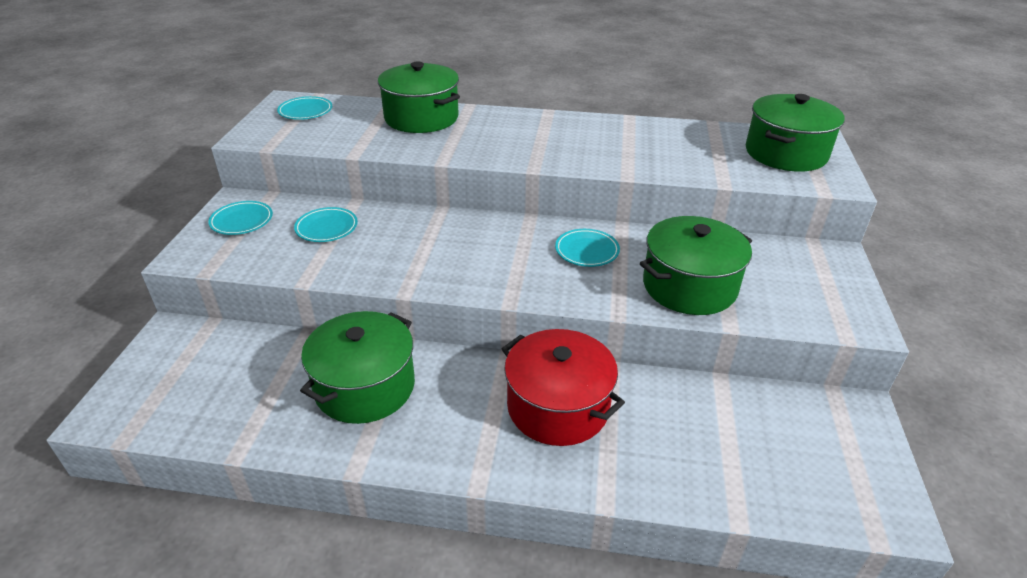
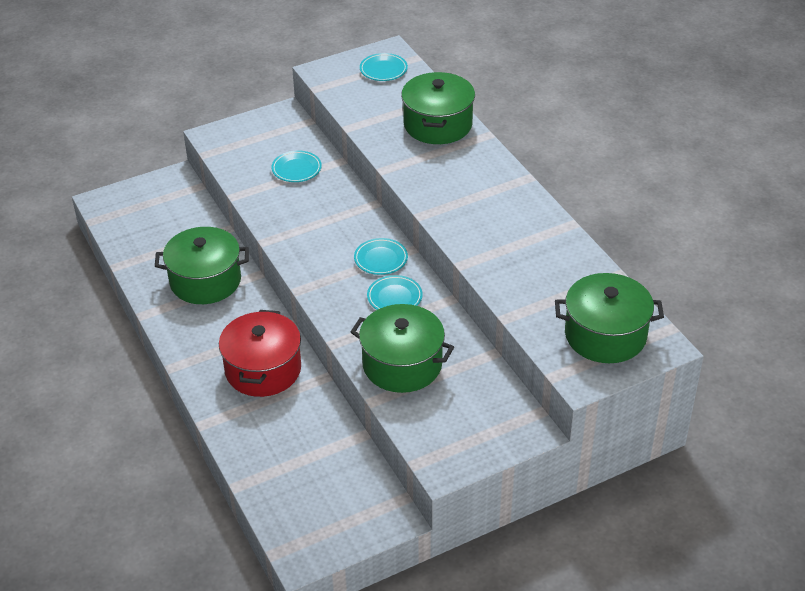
camera: 55 degrees right, 5 degrees up
turquoise plate [208,201,273,235] -> turquoise plate moved to [354,238,408,275]

